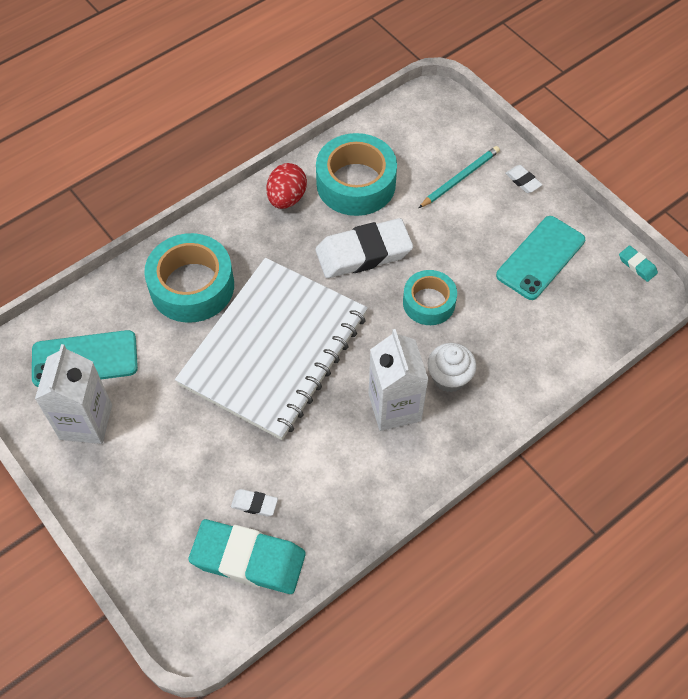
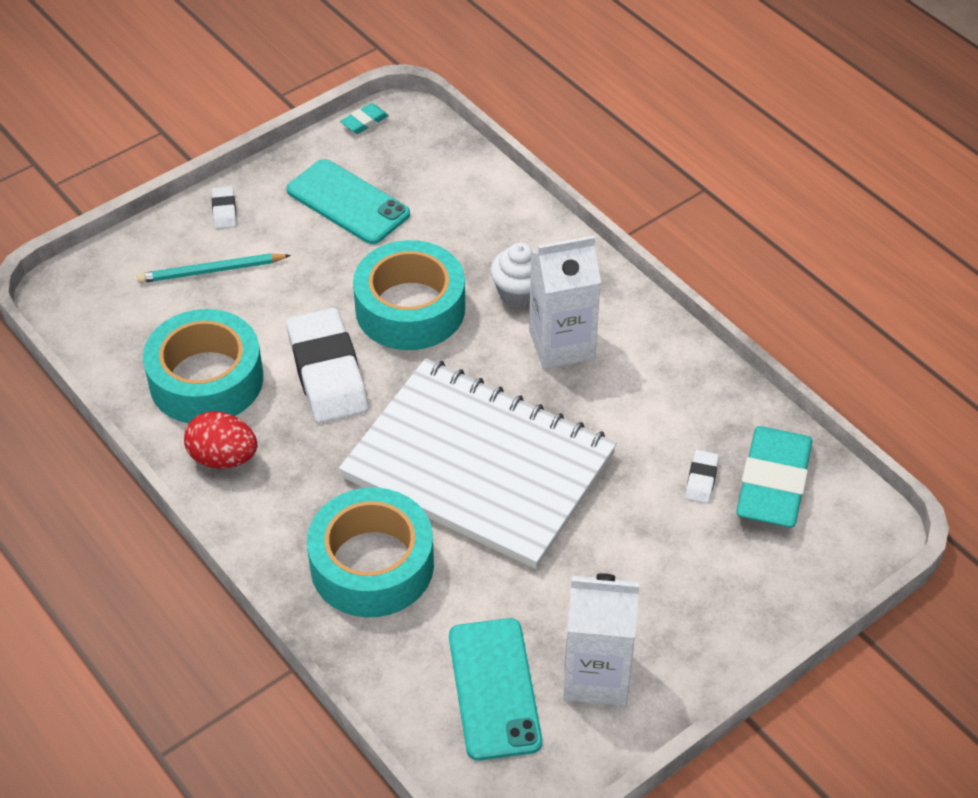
camera: 90 degrees left, 10 degrees down
turquoise tape [403,270,457,325] -> turquoise tape [353,240,465,350], size x1.62
turquoise pencil [419,146,500,208] -> turquoise pencil turned 60 degrees counterclockwise [137,253,291,283]
white eraser [505,165,542,193] -> white eraser turned 60 degrees counterclockwise [212,186,236,229]

